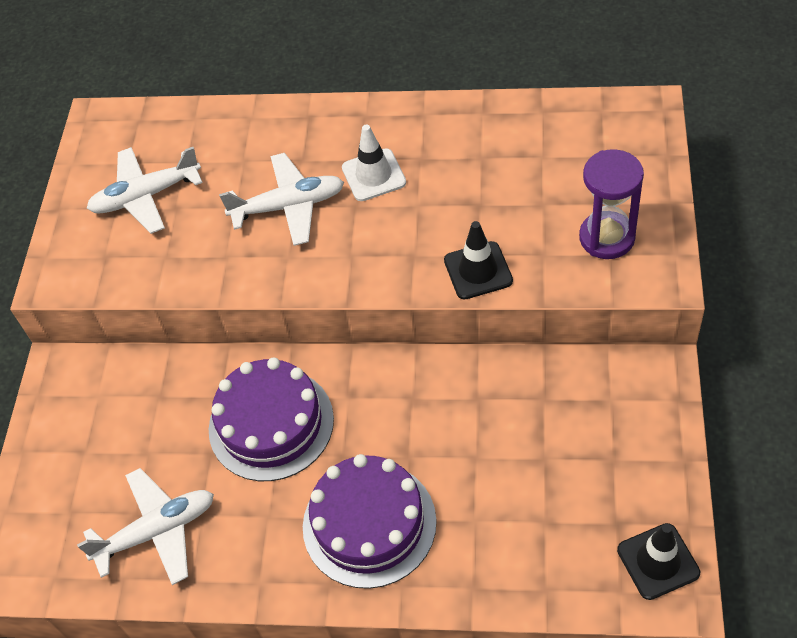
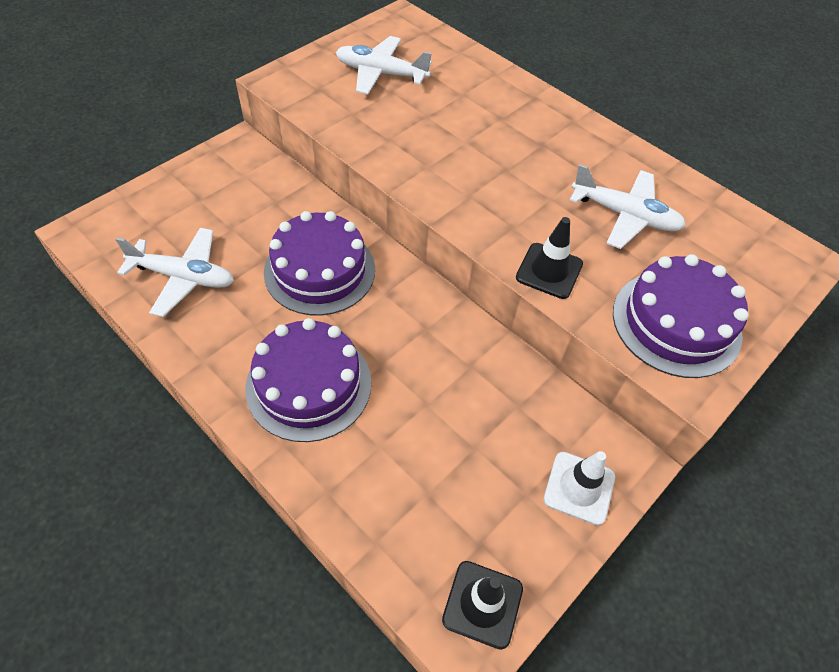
camera: 30 degrees right, 0 degrees up
white plane [219,153,344,246] -> white plane moved to [570,164,686,249]
white traffic cone [342,124,406,201] -> white traffic cone moved to [544,451,615,525]
purple hourglass [579,149,644,259] -> purple cake [613,254,749,378]

